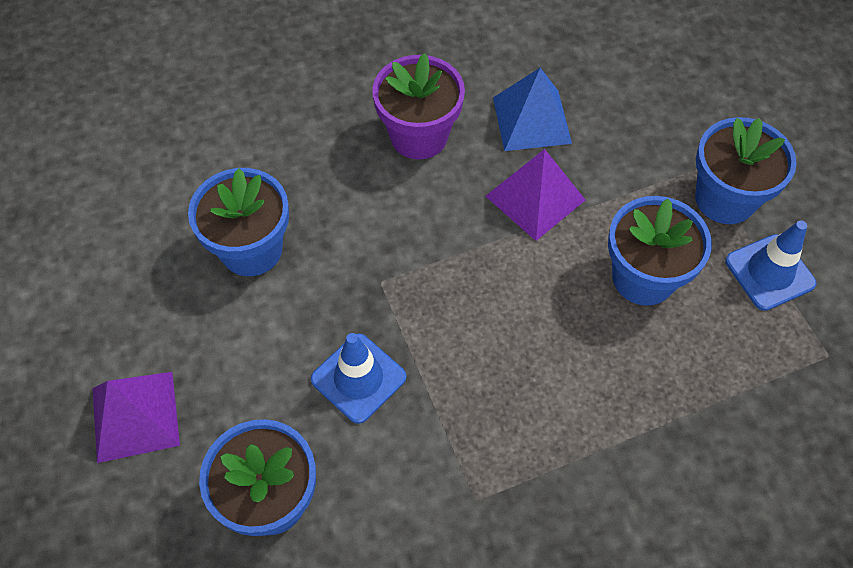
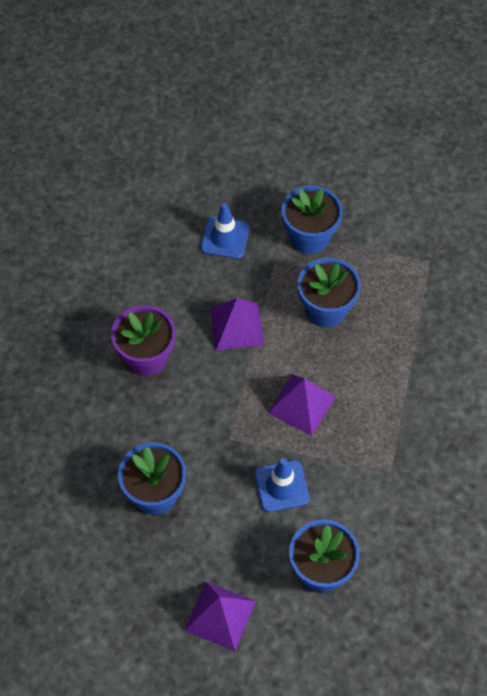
camera: 55 degrees left, 0 degrees up
blue pyramid [493,68,572,151] -> none
blue traffic cone [725,220,817,311] -> blue traffic cone moved to [201,203,250,259]
none -> purple pyramid [268,374,336,436]

